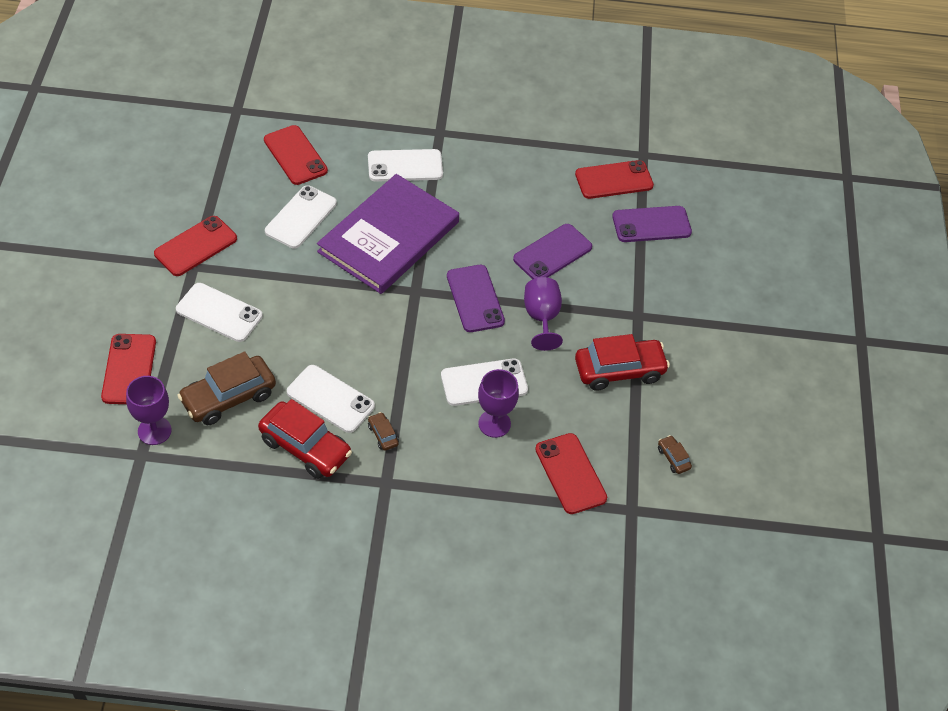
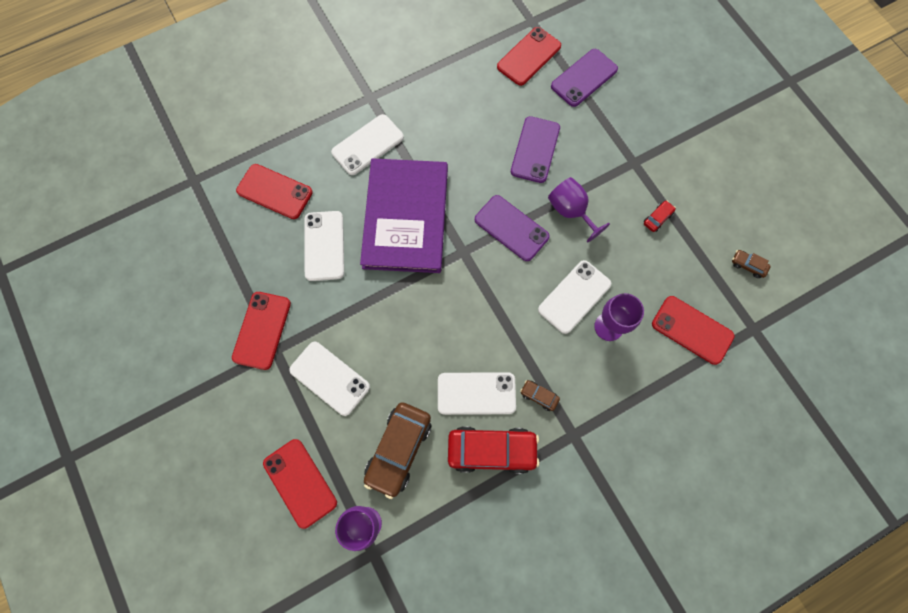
camera: 30 degrees left, 20 degrees up
white phone [176,283,263,342] -> white phone turned 45 degrees clockwise [289,342,370,416]
red car [575,334,670,391] -> red car [644,200,676,232], size x0.44

